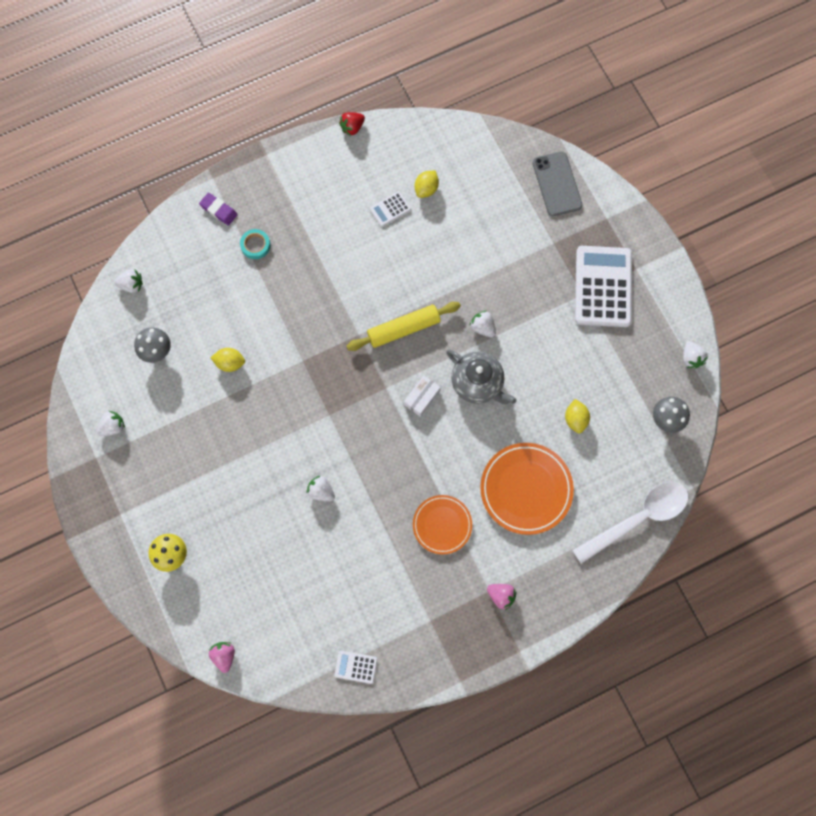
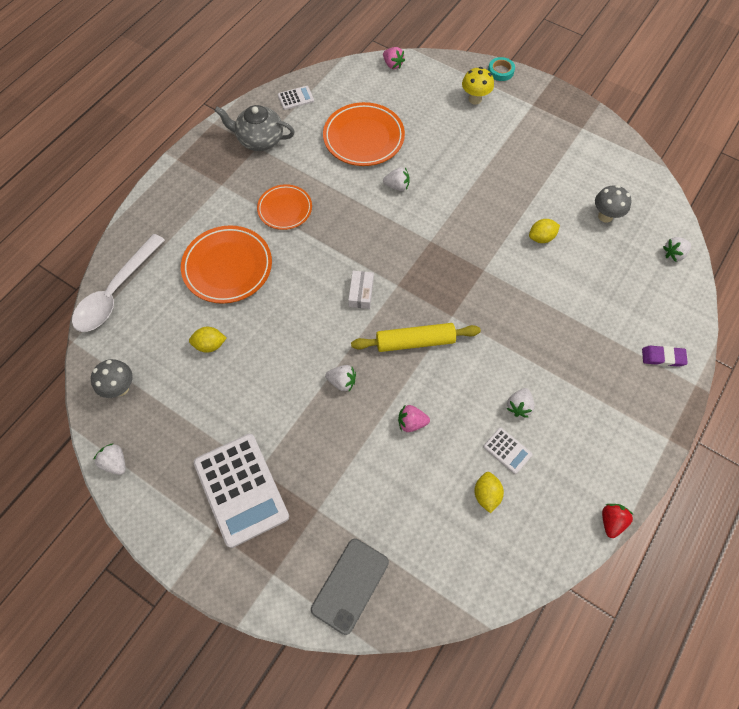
camera: 150 degrees right, 10 degrees down
white strawberry [97,411,125,436] -> white strawberry moved to [506,388,535,418]
turquoise tape [240,229,270,259] -> turquoise tape moved to [488,57,515,81]
yellow rolling pin [347,302,461,351] -> yellow rolling pin turned 45 degrees clockwise [351,323,481,352]
white calculator [370,191,411,227] -> white calculator turned 105 degrees clockwise [483,427,532,474]
grey teapot [447,350,516,404] -> grey teapot moved to [215,105,295,151]
pink strawberry [487,584,516,610] -> pink strawberry moved to [398,405,430,432]
grey phone [532,151,583,216] -> grey phone turned 75 degrees clockwise [311,539,389,635]
yellow lemon [565,399,590,433] -> yellow lemon turned 60 degrees counterclockwise [189,327,227,353]
none -> orange plate [323,102,405,166]

